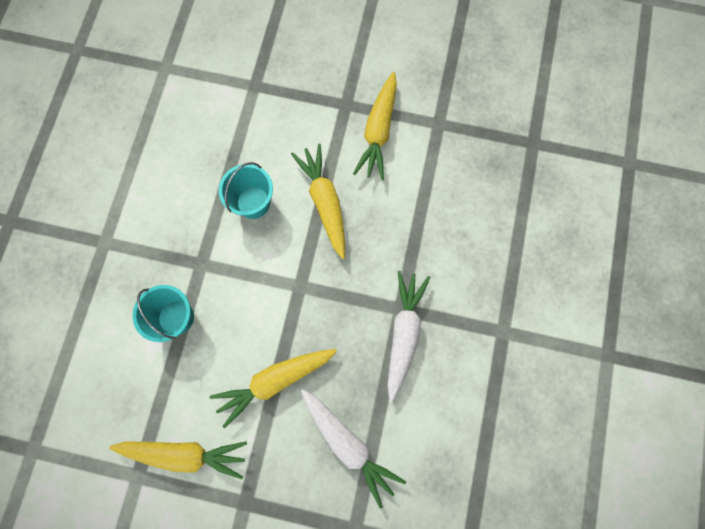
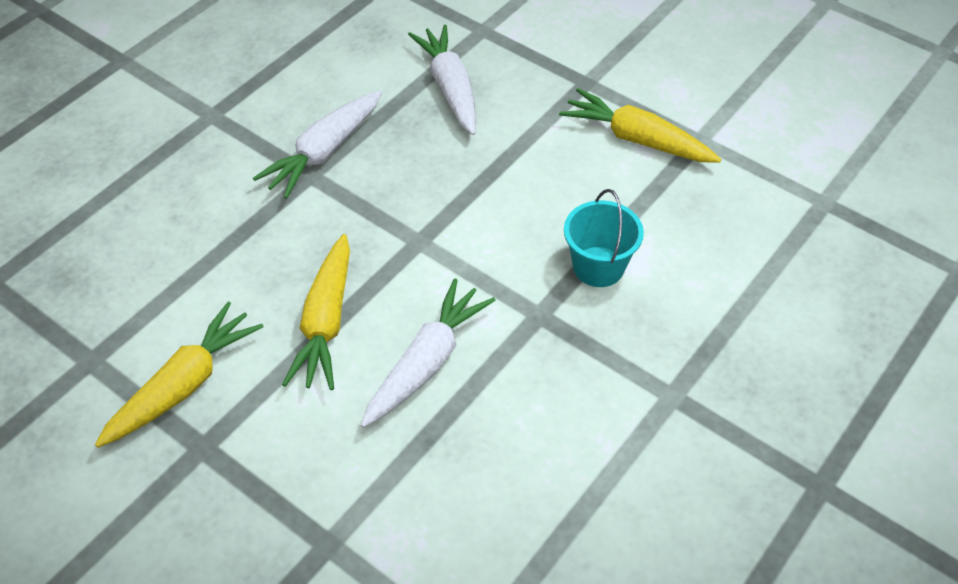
camera: 155 degrees left, 25 degrees down
yellow carrot [209,349,337,428] -> none
turquoise bucket [219,162,273,219] -> white carrot [361,279,496,428]

